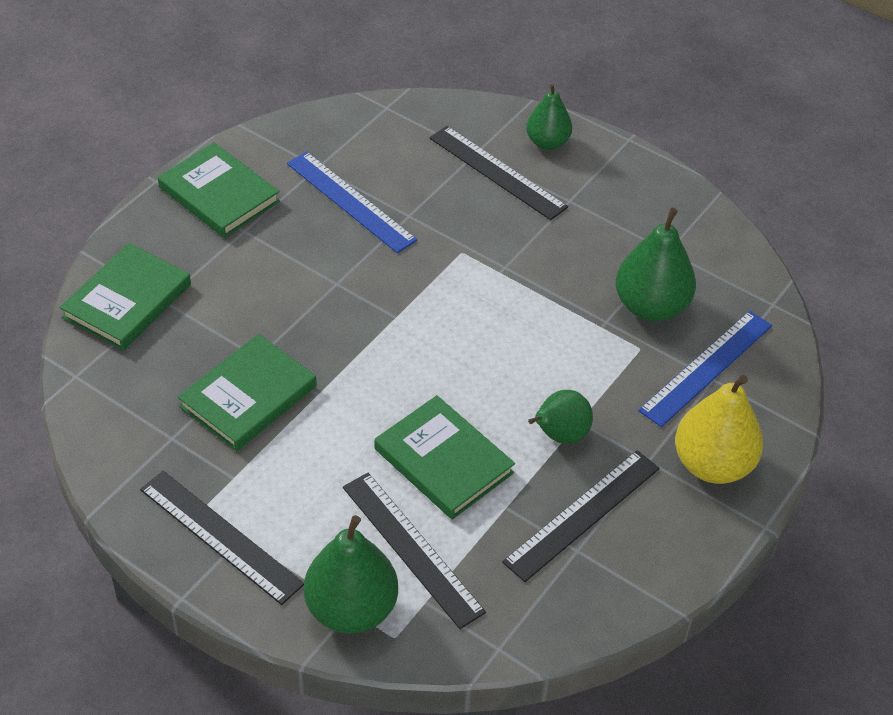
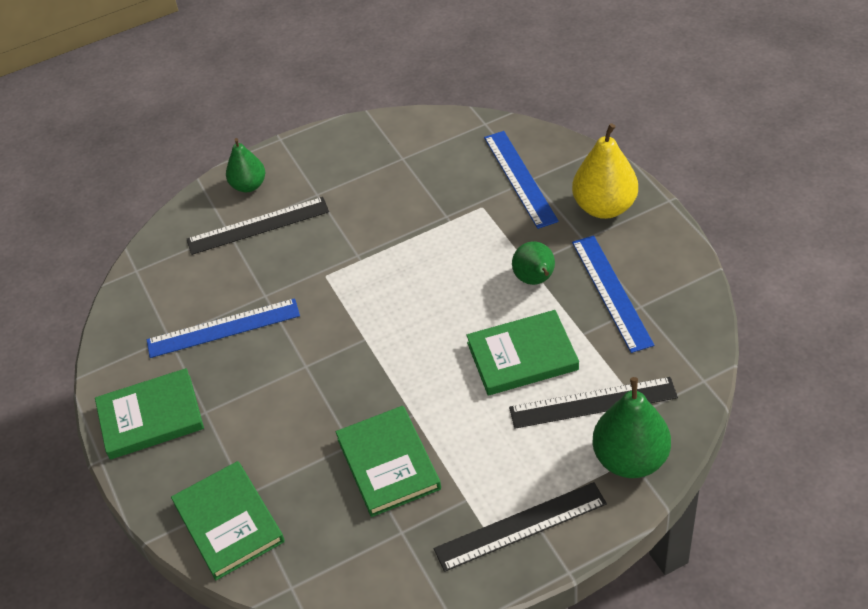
camera: 55 degrees left, 0 degrees up
black ruler [502,450,660,582] -> blue ruler [572,235,654,353]
green pear [615,208,696,321] -> none

